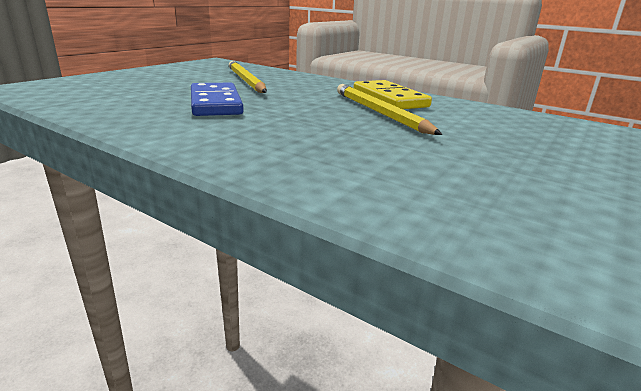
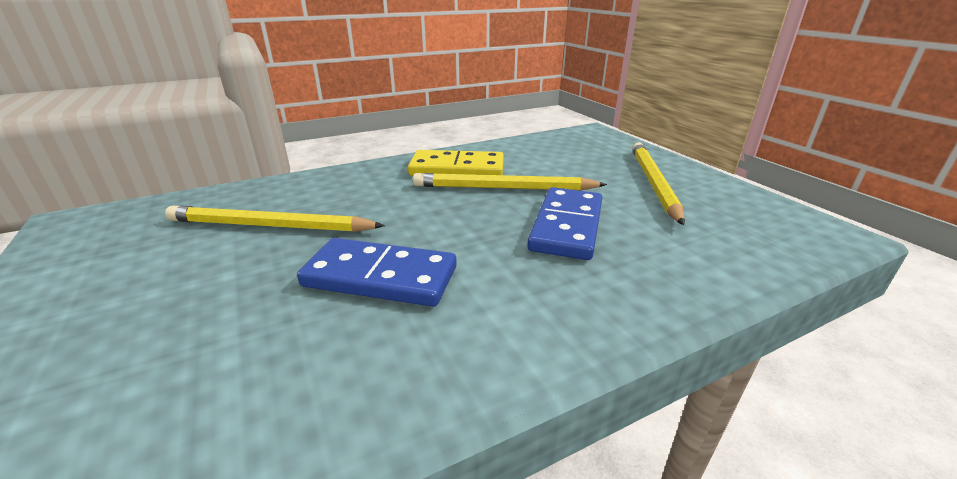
camera: 60 degrees left, 5 degrees up
none -> blue domino [527,187,603,260]
none -> yellow pencil [632,142,685,225]

